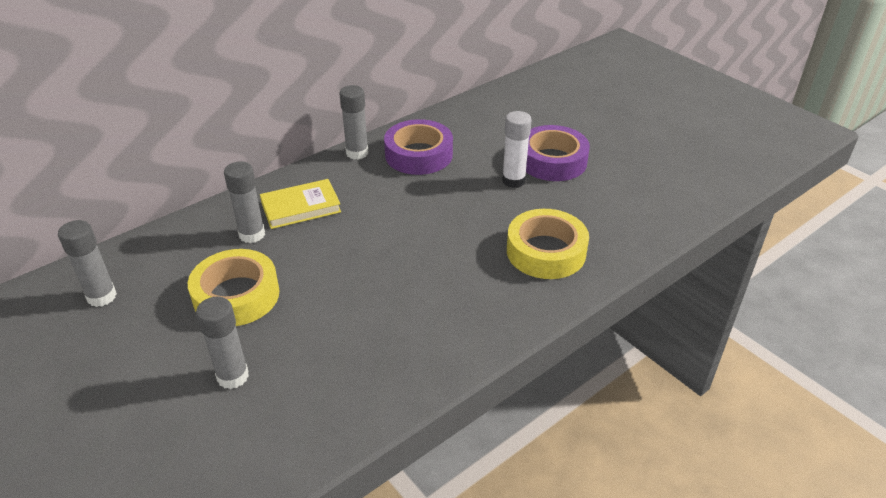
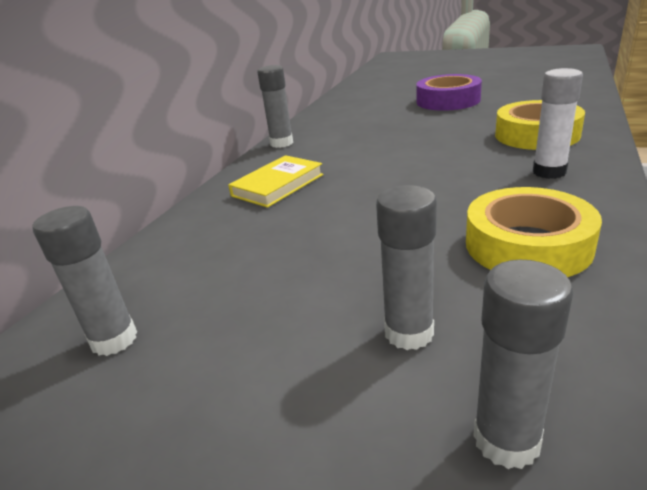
camera: 25 degrees left, 10 degrees down
yellow tape [188,249,280,326] -> yellow tape moved to [466,187,602,277]
grey glue stick [224,161,265,243] -> grey glue stick moved to [473,260,573,469]
purple tape [384,119,453,175] -> none
white glue stick [502,111,532,188] -> white glue stick moved to [533,68,583,179]

